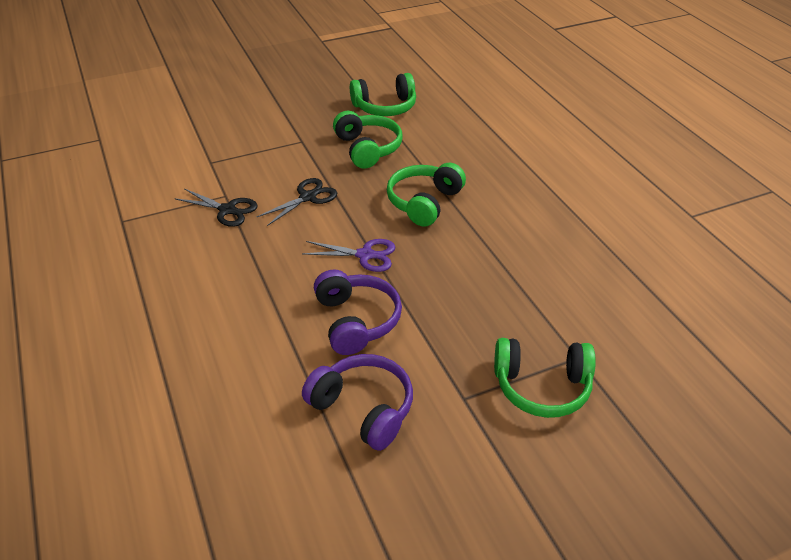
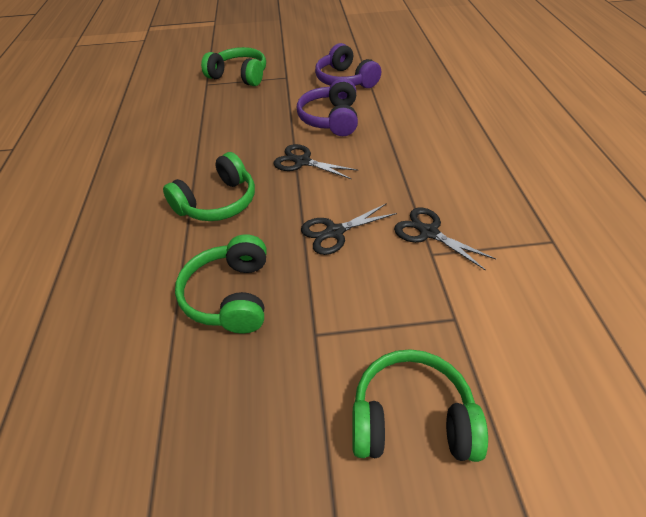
camera: 160 degrees left, 5 degrees up
purple scissors [302,239,395,272] -> black scissors [274,144,358,179]
green headphones [350,73,416,116] -> green headphones moved to [352,349,488,462]

